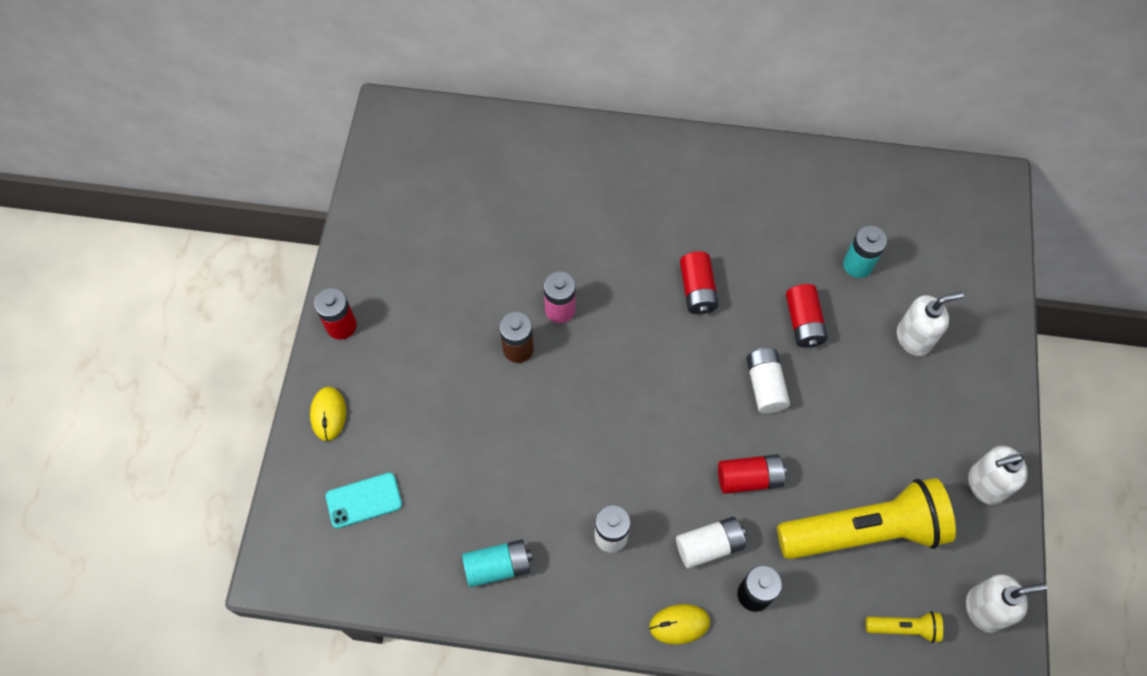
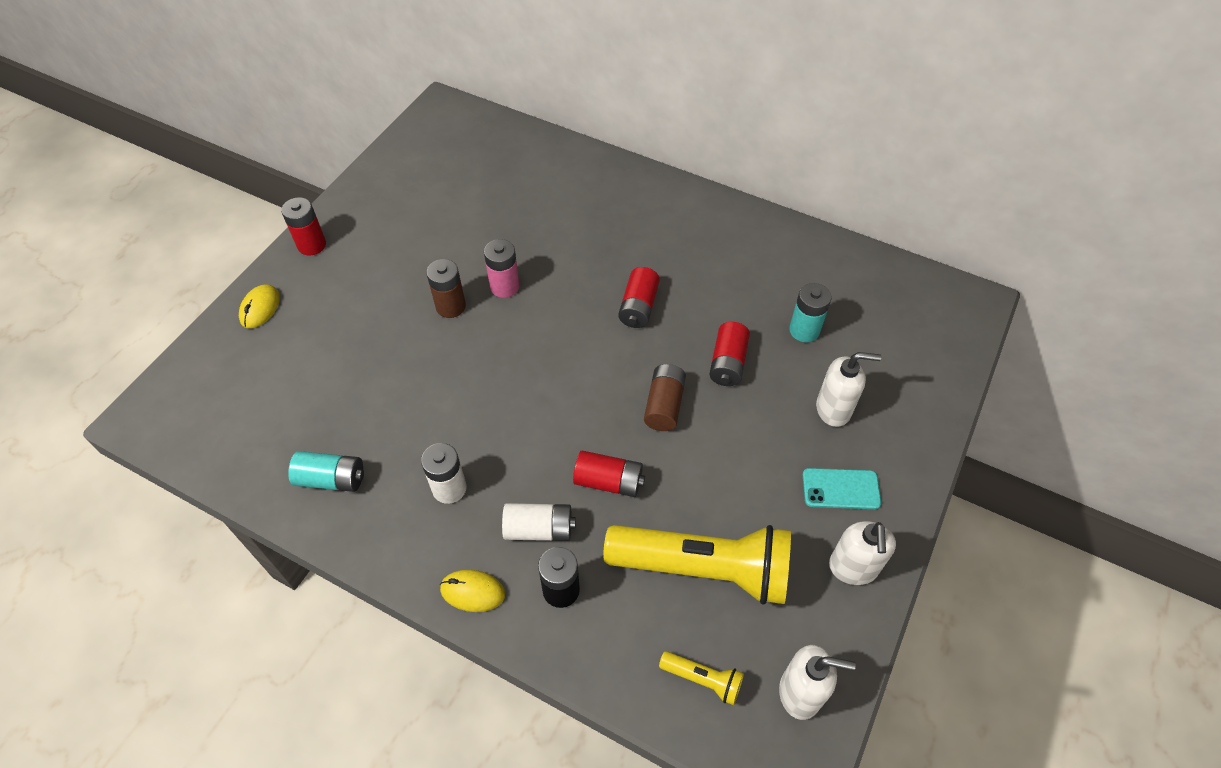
camera: 20 degrees right, 10 degrees down
turquoise phone [326,473,402,528] -> turquoise phone moved to [803,468,881,509]
white battery [746,348,790,413] -> brown battery [644,364,686,431]
white soap dispenser [968,445,1028,505] -> white soap dispenser turned 90 degrees counterclockwise [829,521,896,585]

